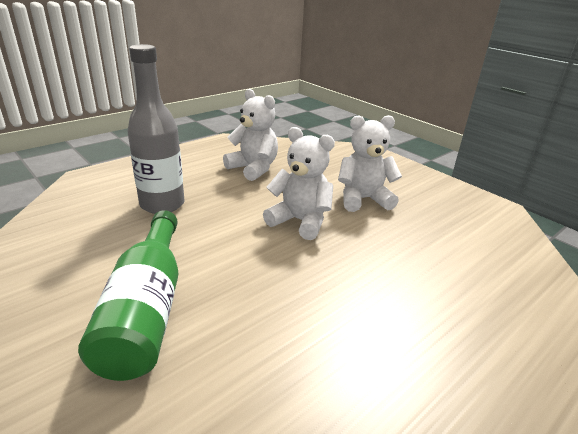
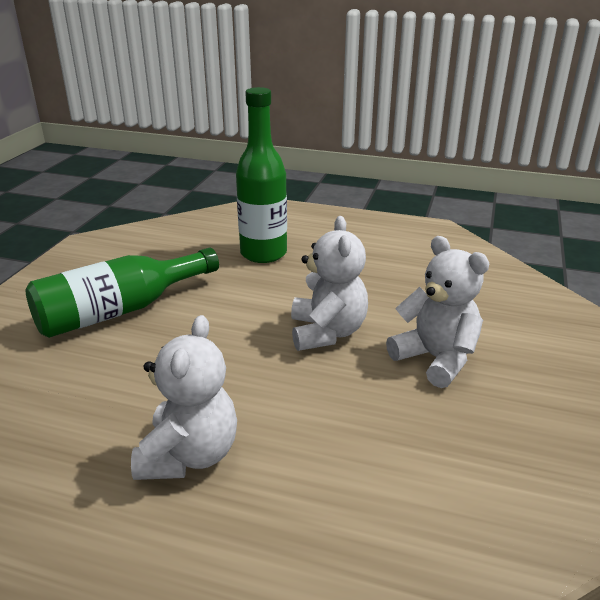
camera: 60 degrees right, 0 degrees up
grey bottle [127,44,185,214] -> green bottle [236,87,287,263]
white teddy bear [223,89,278,181] -> white teddy bear moved to [131,315,237,480]

